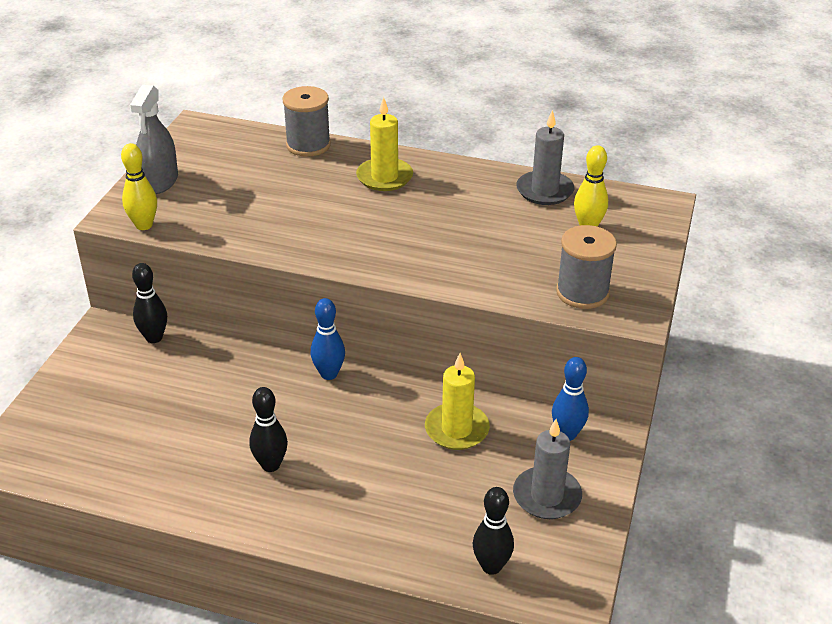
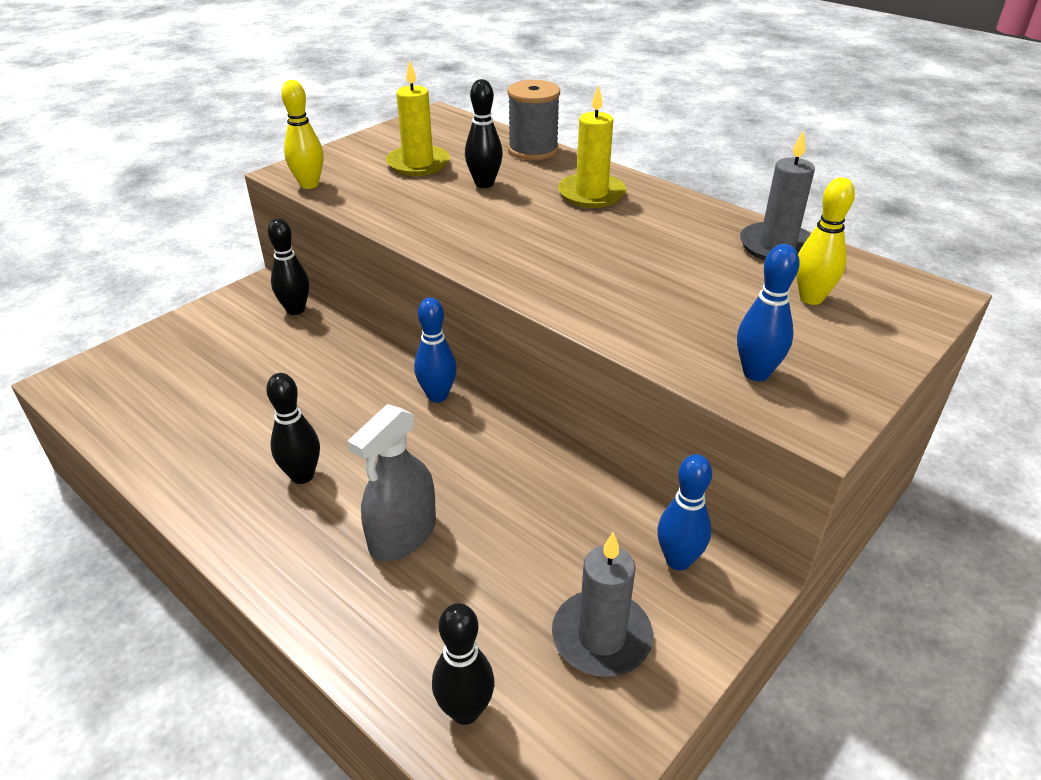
camera: 25 degrees right, 0 degrees up
grey spray bottle [130,85,178,194] -> grey spray bottle moved to [348,404,436,561]
yellow candle [425,353,490,450] -> yellow candle moved to [386,60,450,176]
grey spool [556,225,617,309] -> blue bowling pin [737,244,800,381]
none -> black bowling pin [465,79,503,188]

